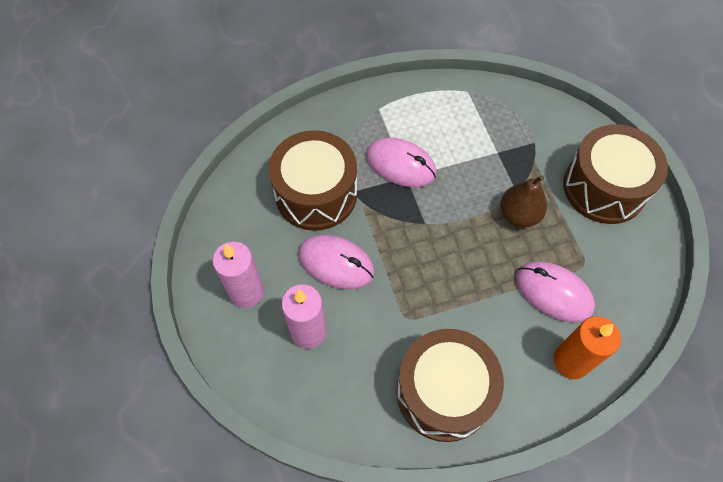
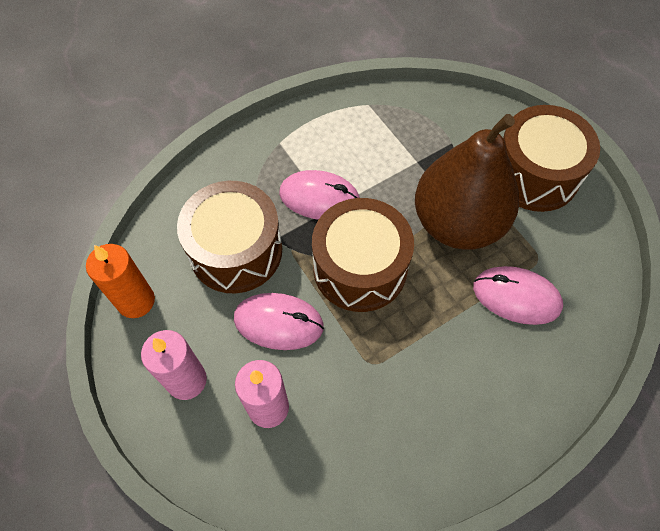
camera: 15 degrees left, 0 degrees up
brown drum [396,329,504,442] -> brown drum moved to [312,198,414,312]
brown pear [500,175,547,228] -> brown pear [415,114,519,250], size x2.00
orange candle [553,316,621,379] -> orange candle moved to [86,244,155,318]

